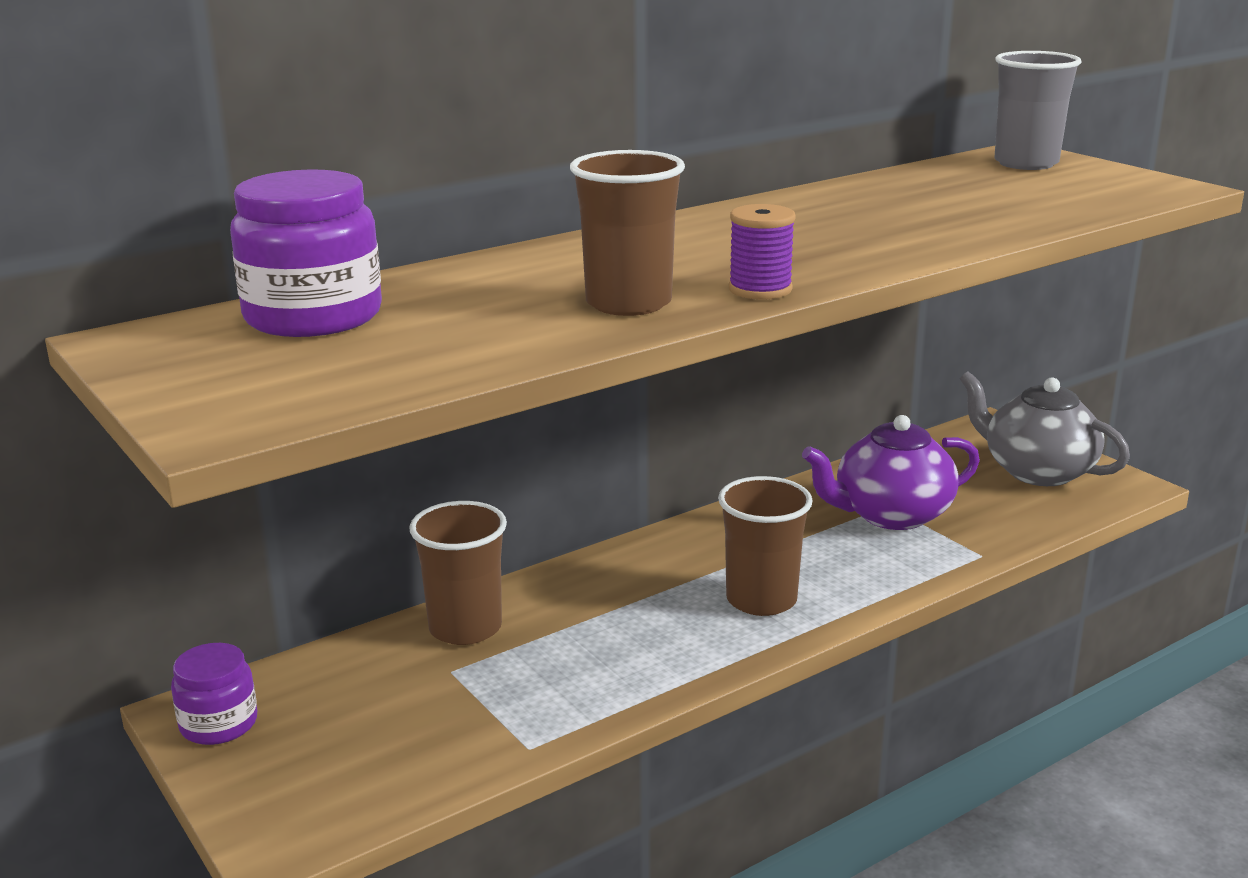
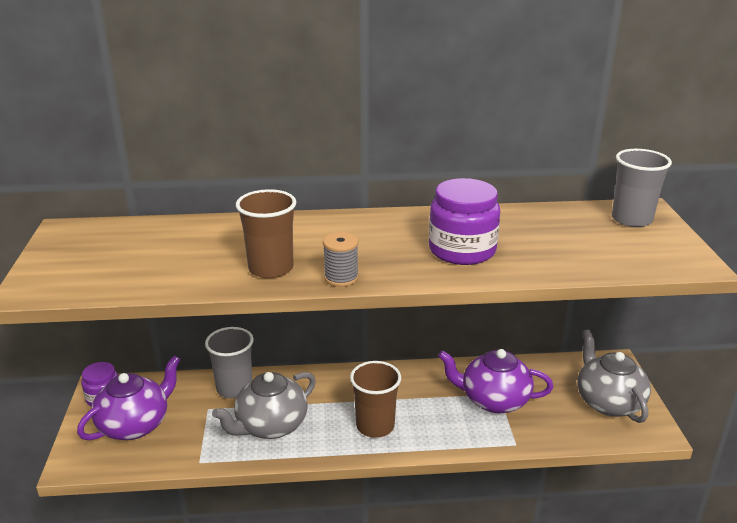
camera: 30 degrees right, 5 degrees up
purple jar [230,169,382,337] -> purple jar moved to [429,178,500,265]
brown cup [409,501,507,645] -> grey cup [205,327,254,398]
purple spool [729,204,796,300] -> grey spool [323,232,359,287]
none -> purple teapot [77,355,181,440]
none -> grey teapot [212,372,316,439]

